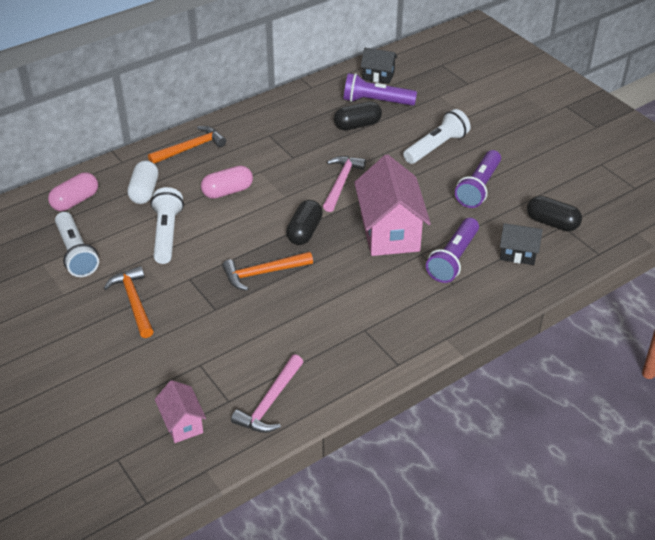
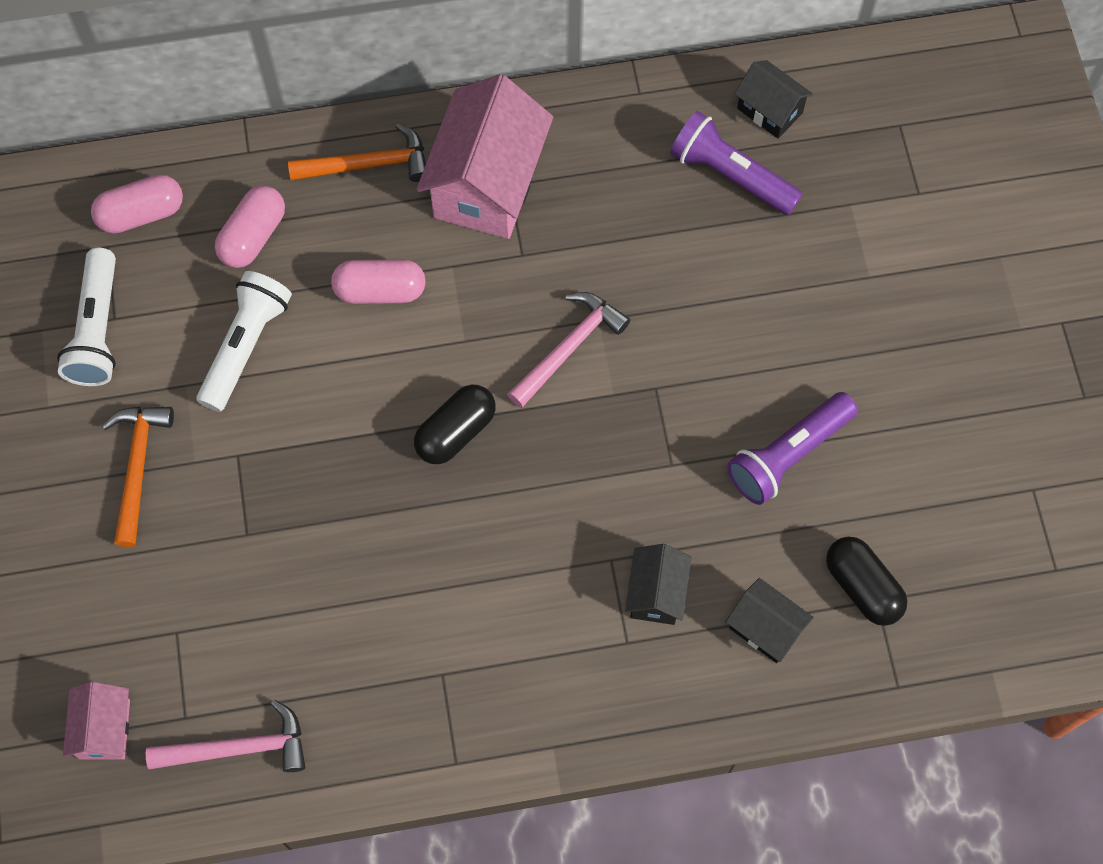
camera: 25 degrees right, 25 degrees up
white capsule [127,160,158,204] -> pink capsule [215,186,285,268]
orange hammer [222,252,313,291] -> none
pink hammer [231,354,303,433] -> pink hammer turned 150 degrees counterclockwise [146,700,305,772]
black capsule [334,101,382,131] -> none
pink house [354,154,431,256] -> pink house moved to [417,74,553,239]
white flashlight [403,109,470,164] -> none
purple flashlight [426,218,479,283] -> black house [625,544,691,625]

